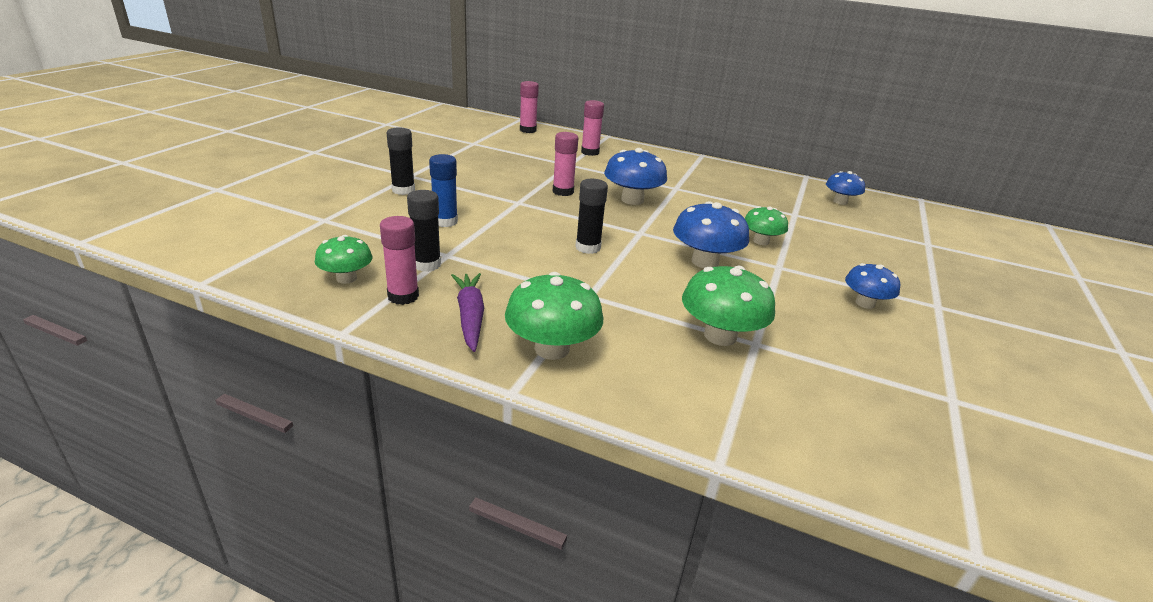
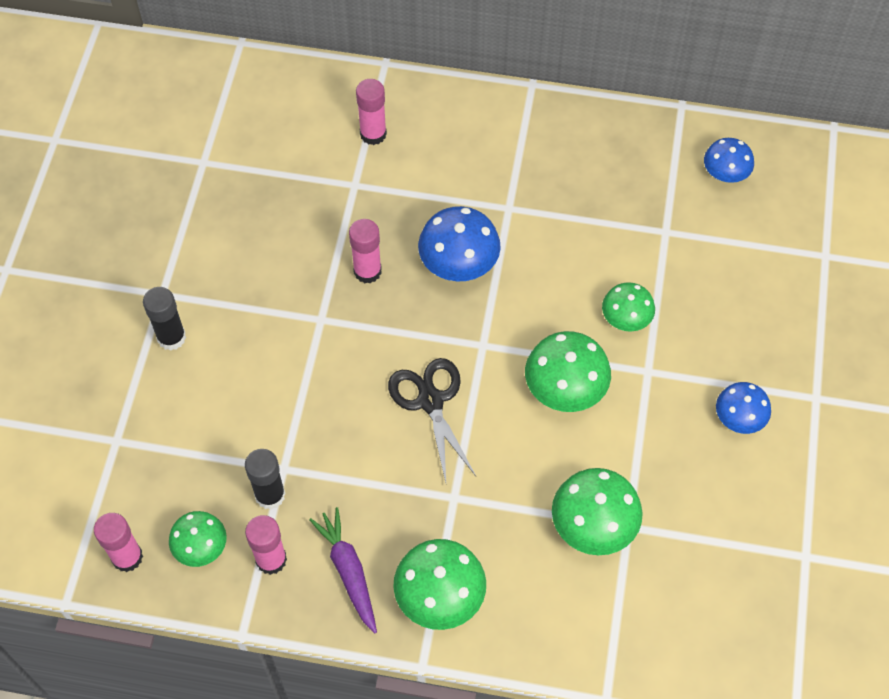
camera: 10 degrees left, 30 degrees up
blue glue stick [429,154,458,227] -> none
pink glue stick [520,81,539,133] -> pink glue stick moved to [94,513,143,572]
black glue stick [575,179,608,254] -> black scissors [388,358,476,483]
blue mushroom [673,201,749,268] -> green mushroom [525,331,611,412]

